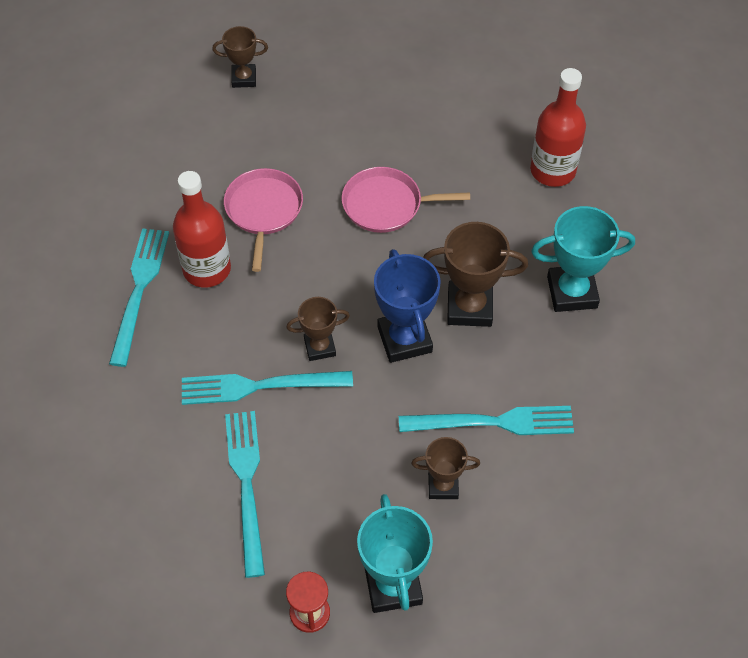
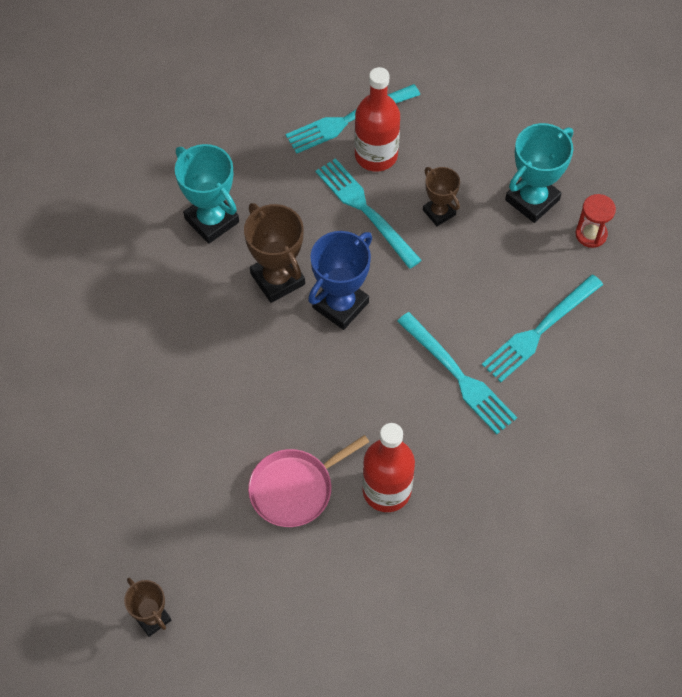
camera: 125 degrees left, 5 degrees up
turquoise fork [109,228,169,367] -> turquoise fork moved to [285,84,420,154]
brown trophy [286,297,350,361] -> none
pink pan [342,167,470,233] -> none
red bottle [530,68,586,187] -> red bottle moved to [354,67,400,171]

